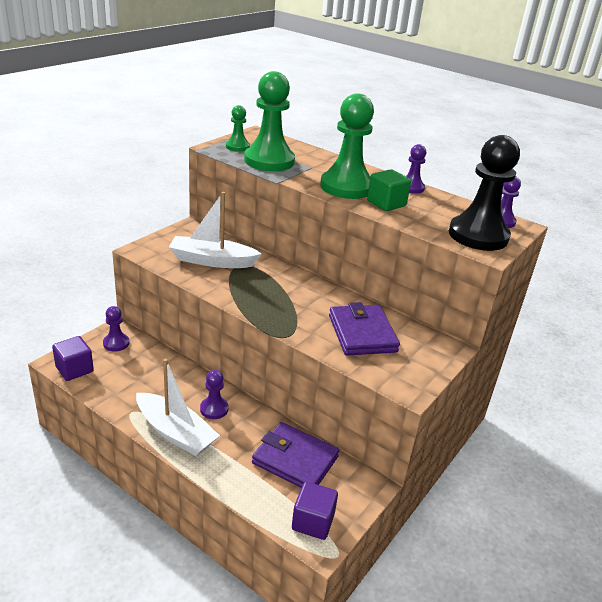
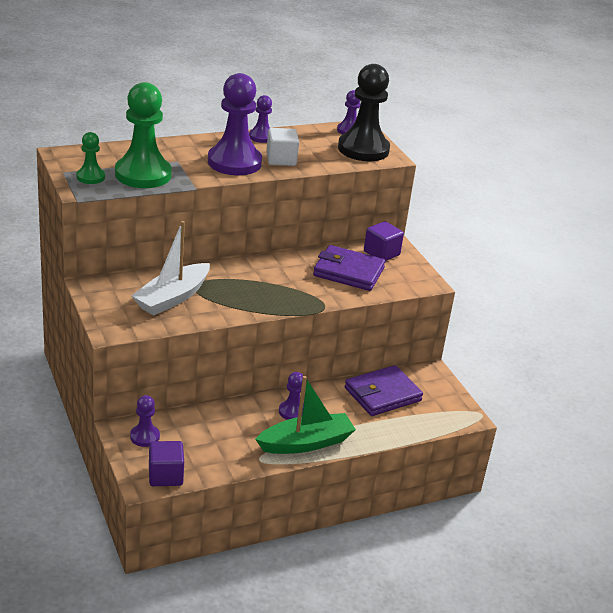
camera: 60 degrees left, 0 degrees up
white boat [136,359,220,456] -> green boat [255,376,356,454]
purple cube [292,482,338,540] -> purple cube moved to [364,221,404,261]
green pawn [320,93,374,199] -> purple pawn [208,73,262,175]
green cube [367,169,411,211] -> white cube [266,128,299,166]

